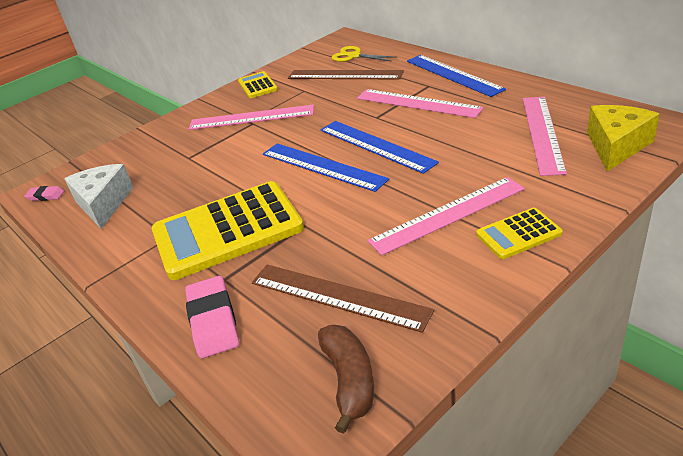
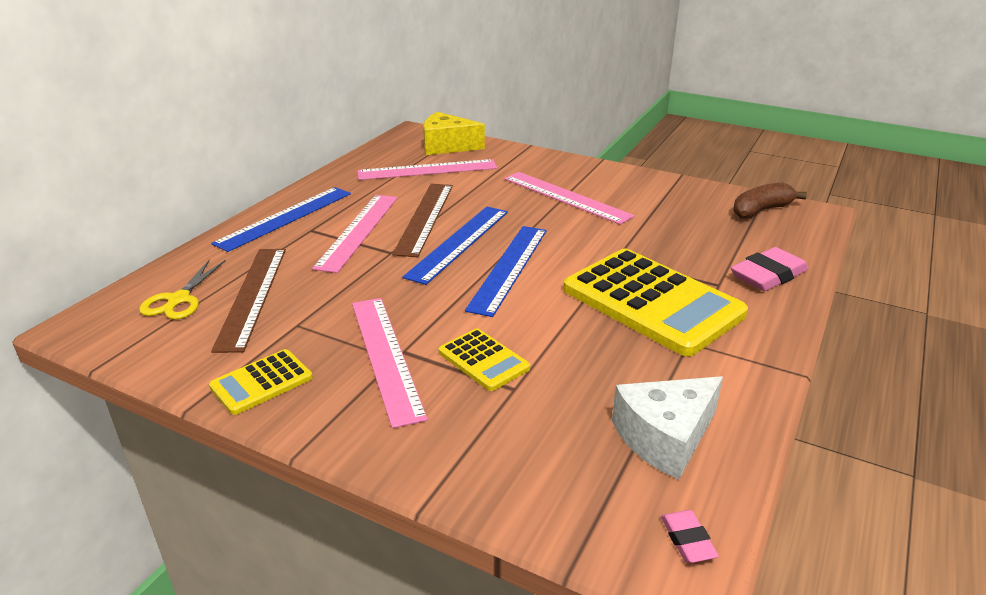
camera: 115 degrees left, 5 degrees down
brown ruler [252,264,434,333] -> brown ruler moved to [392,184,453,257]
yellow calculator [476,208,563,259] -> yellow calculator moved to [438,328,530,391]

